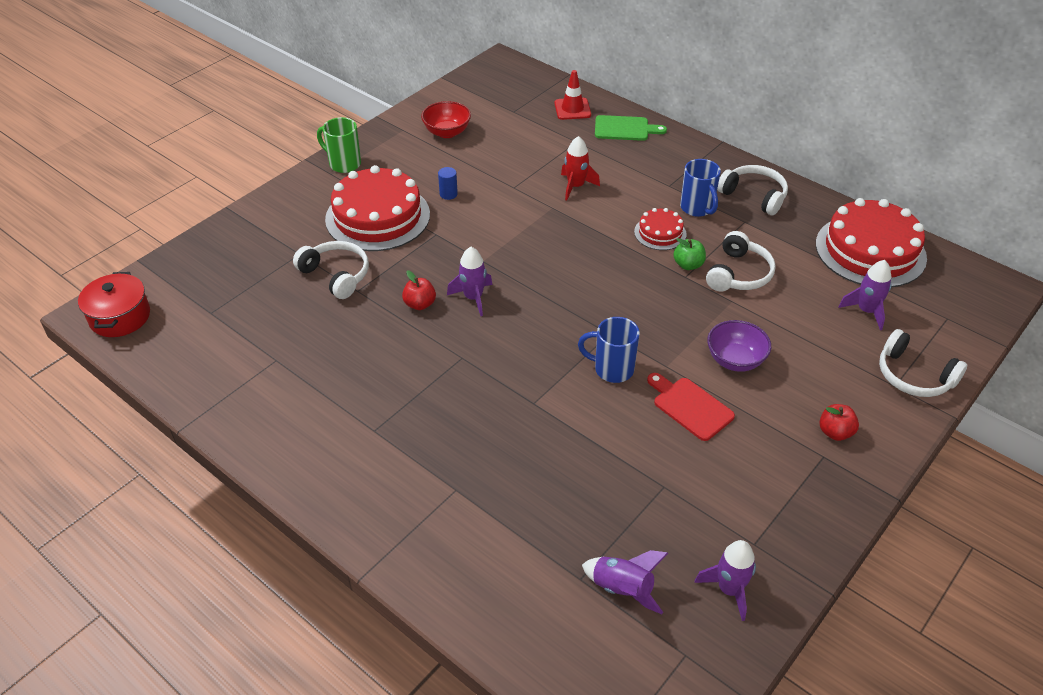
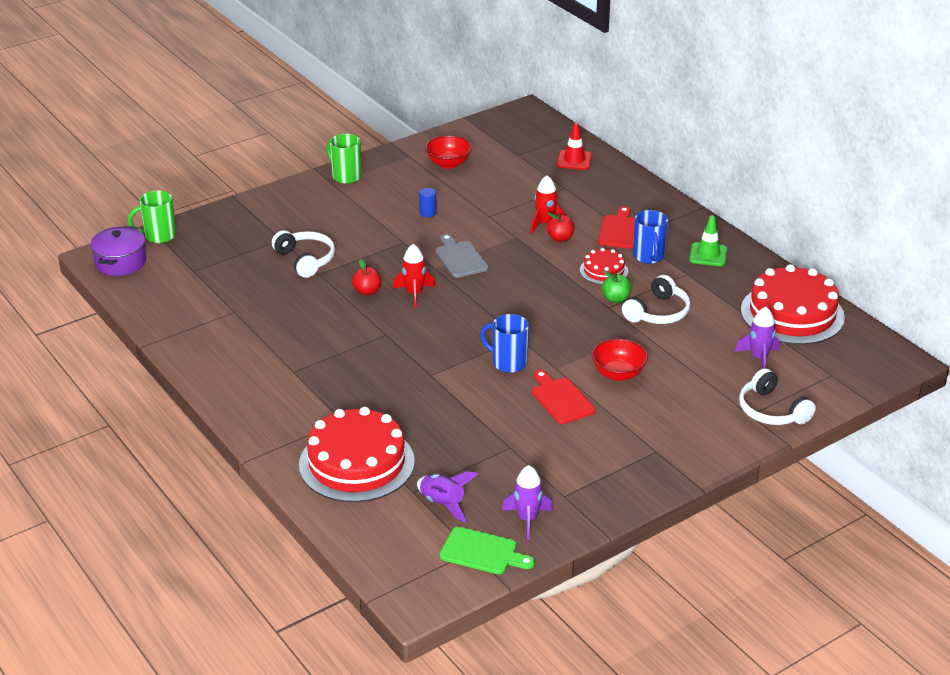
camera: 15 degrees right, 10 degrees down
red pot [78,272,150,337] -> purple pot [90,226,146,276]
red cake [325,165,430,251] -> red cake moved to [299,407,415,502]
purple rocket [447,247,493,316] -> red rocket [393,244,435,308]
green cutting board [595,115,667,141] -> green cutting board moved to [440,527,535,574]
purple bowl [707,320,771,372] -> red bowl [592,339,648,381]
white headphones [717,165,788,215] -> green traffic cone [689,215,727,266]
red apple [819,404,859,441] -> red apple moved to [546,212,574,242]
none -> green mug [127,191,176,243]
none -> grey cutting board [436,234,488,278]
none -> red cutting board [598,206,635,249]

